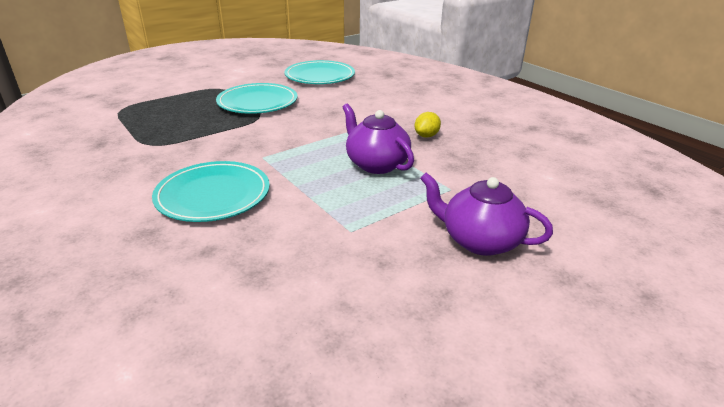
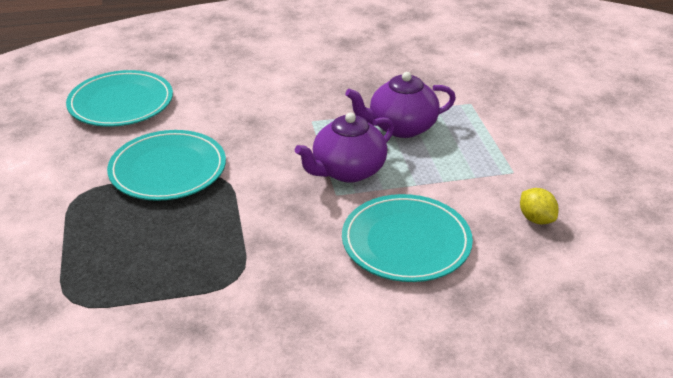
camera: 65 degrees left, 5 degrees up
yellow lemon [414,112,441,138] -> yellow lemon moved to [520,188,559,224]
purple teapot [420,173,553,256] -> purple teapot moved to [295,113,394,183]

